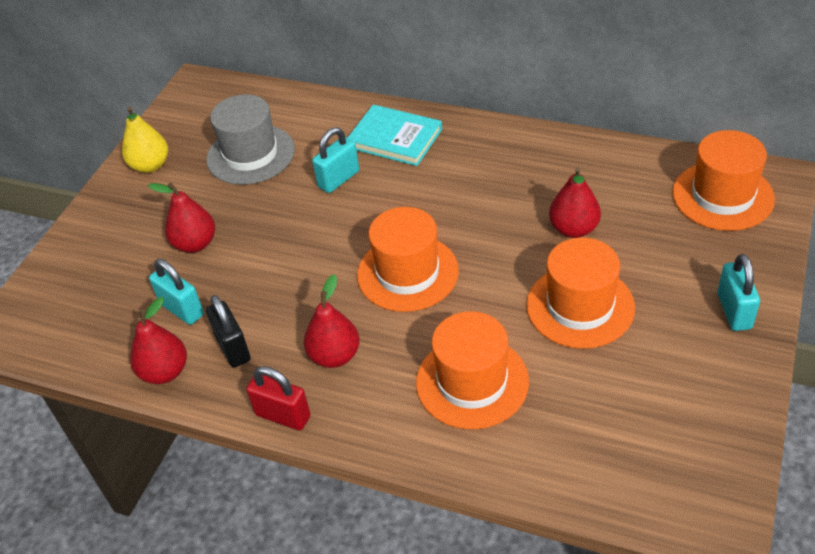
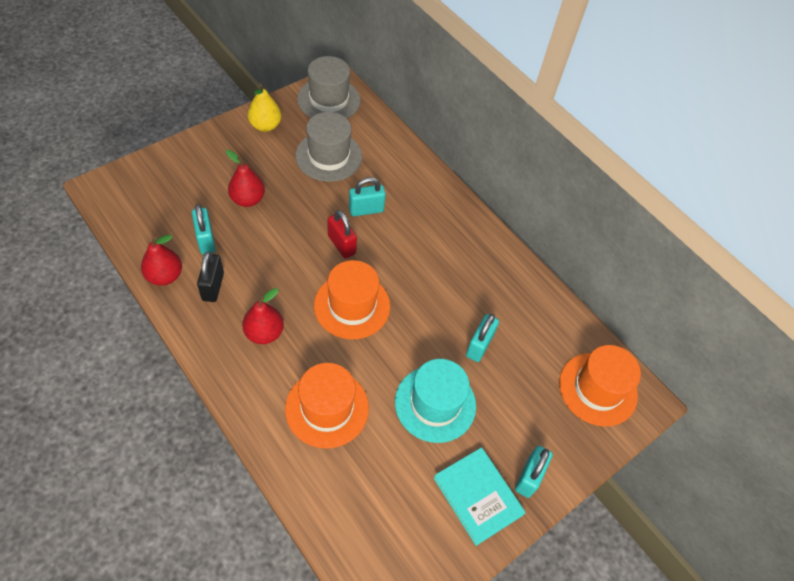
camera: 20 degrees right, 10 degrees up
red padlock [246,366,311,430] -> red padlock moved to [328,210,357,259]
turquoise book [348,105,442,166] -> turquoise book moved to [434,447,526,546]
orange hat [526,238,635,349] -> turquoise hat [395,359,476,443]
red pear [549,167,601,238] -> turquoise padlock [466,314,499,362]
none -> grey hat [297,56,360,119]

